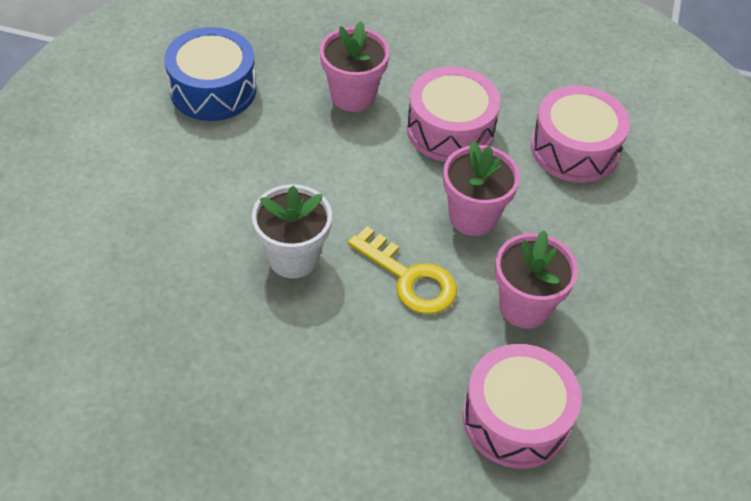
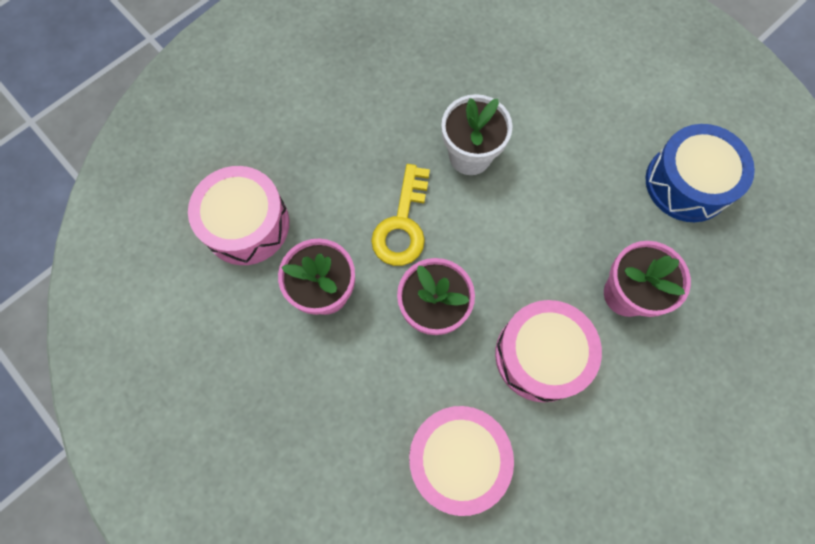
camera: 125 degrees right, 20 degrees up
yellow key [348,226,457,314] -> yellow key turned 60 degrees counterclockwise [371,164,430,266]

